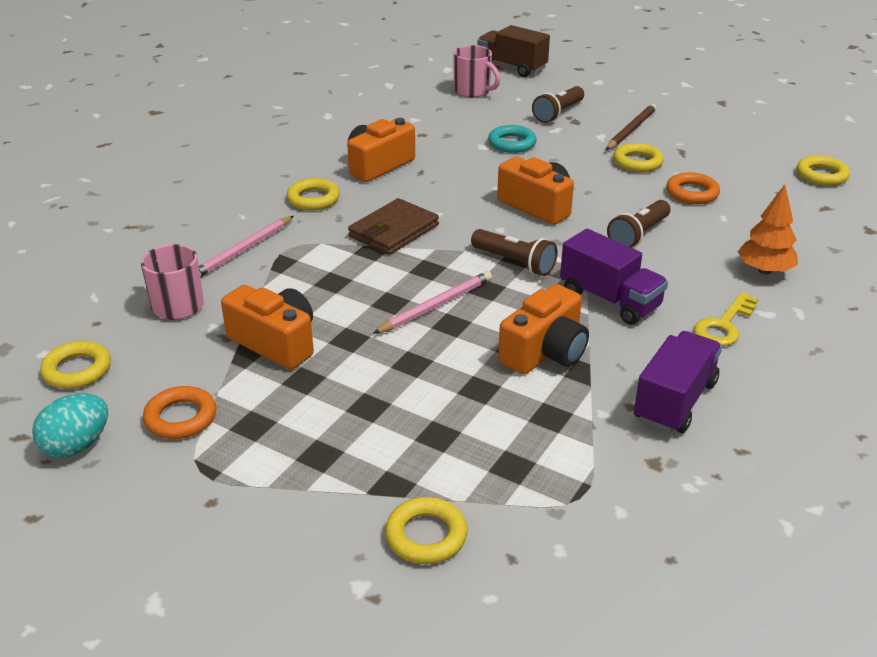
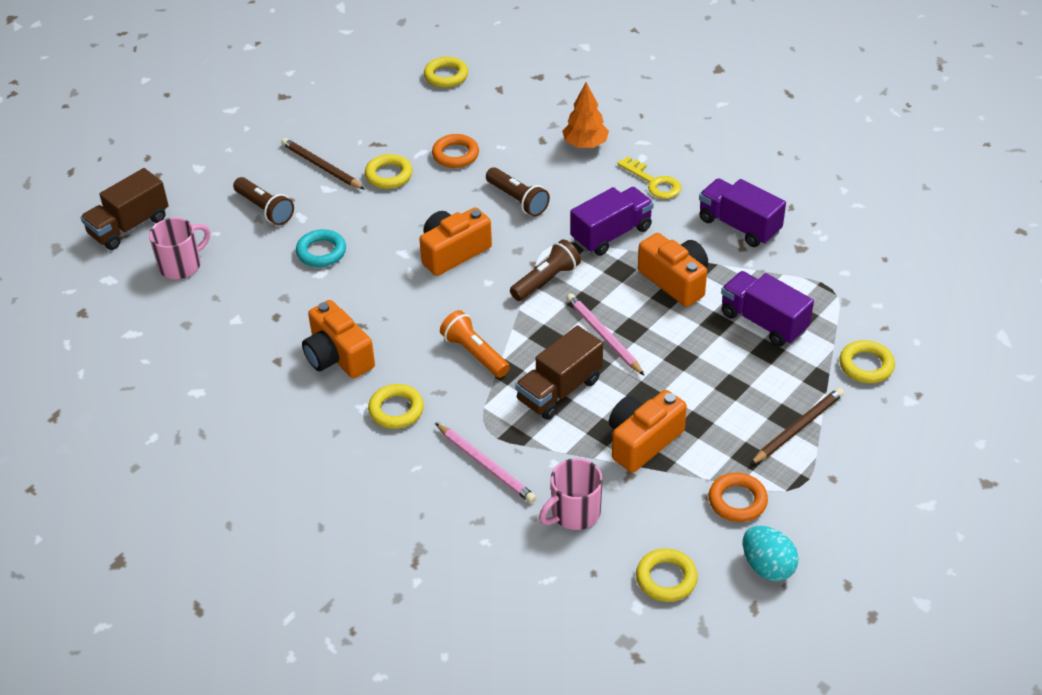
camera: 80 degrees left, 10 degrees up
brown wallet [348,198,439,255] -> orange flashlight [440,310,510,378]
none -> brown truck [515,325,603,420]
none -> purple truck [721,271,814,347]
none -> brown pencil [750,387,844,465]

